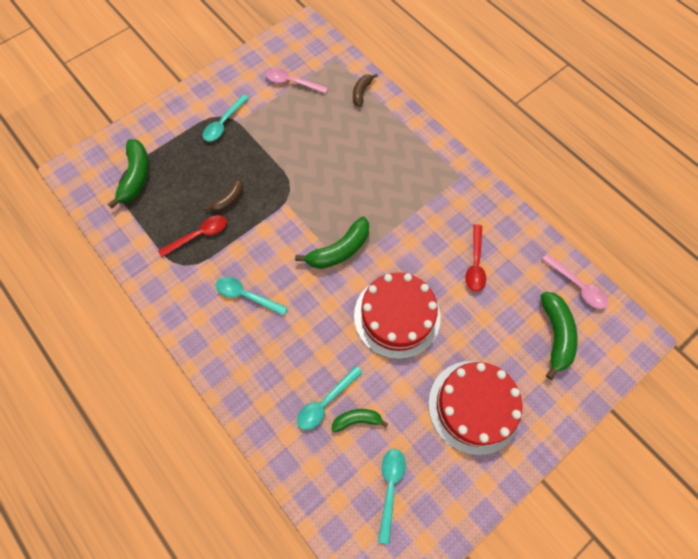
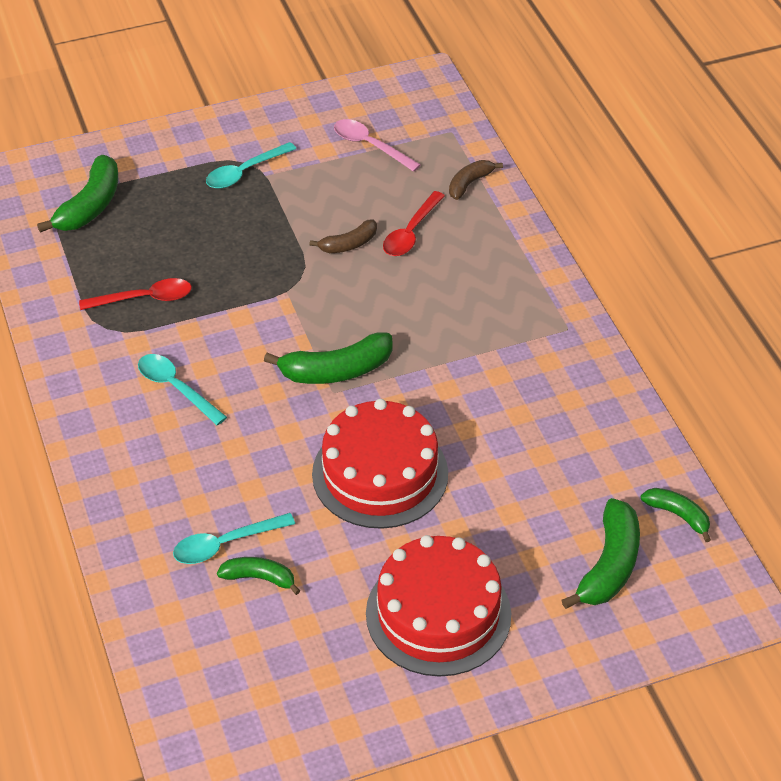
camera: 20 degrees right, 20 degrees down
brown banana [203,179,243,212] -> brown banana moved to [309,219,377,253]
turquoise spoon [378,449,406,544] -> none
red spoon [465,224,486,292] -> red spoon moved to [383,191,445,256]
pink spoon [542,254,608,309] -> green banana [641,488,711,542]

